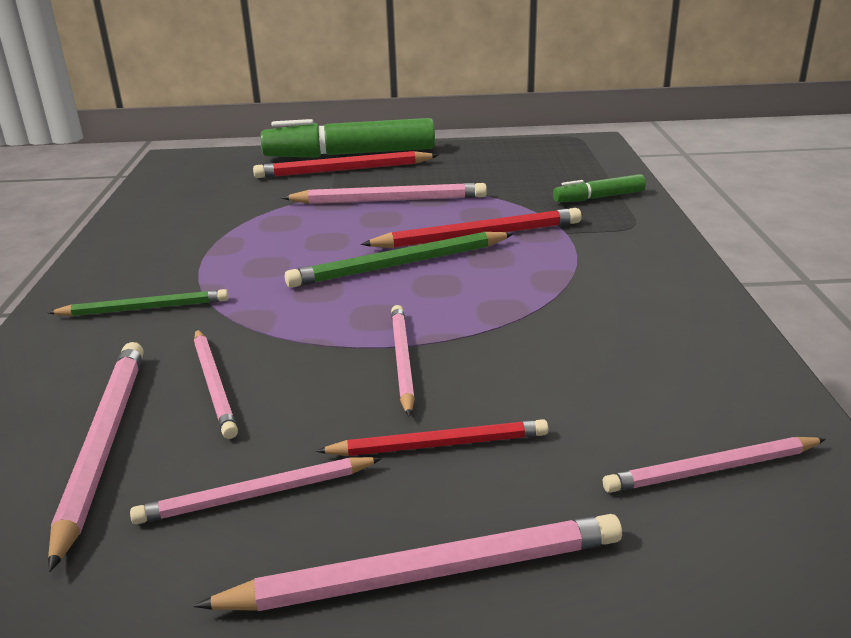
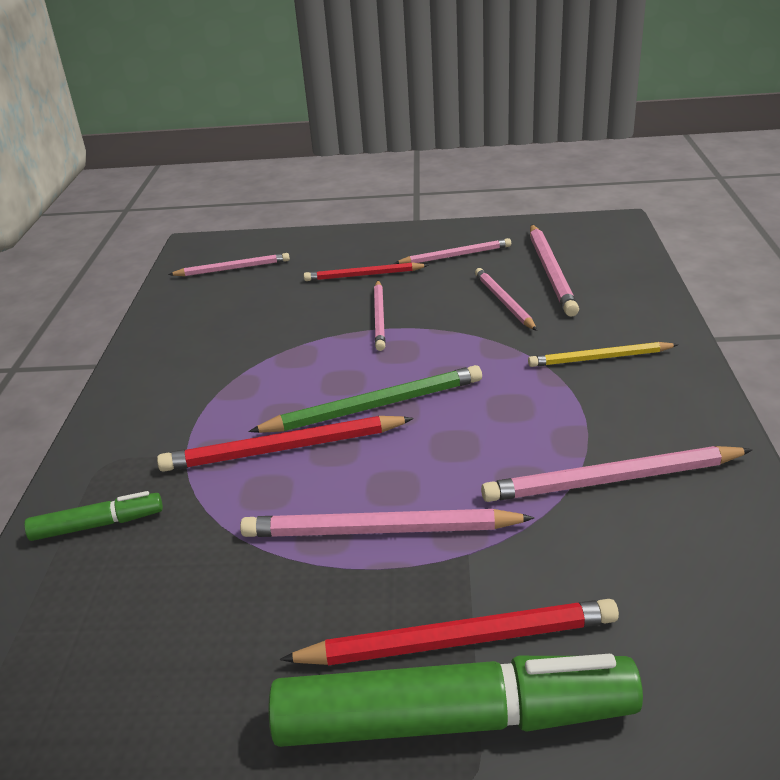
camera: 175 degrees left, 5 degrees up
green pencil [48,289,229,316] -> yellow pencil [528,342,679,367]
pink pencil [194,514,622,611] -> pink pencil moved to [481,446,753,502]

